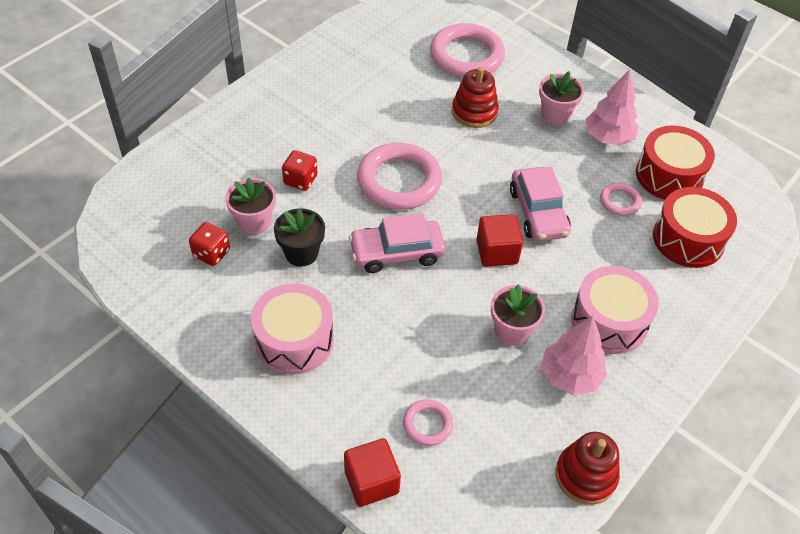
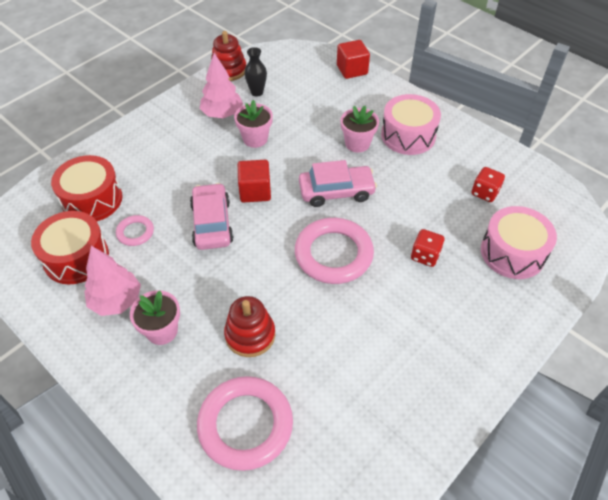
camera: 175 degrees left, 0 degrees up
pink flower pot [225,178,276,235] -> pink flower pot moved to [340,106,379,153]
black flower pot [274,208,325,267] -> none
pink ring [403,399,453,446] -> none
pink drum [571,266,659,354] -> pink drum moved to [481,206,557,279]
none -> black vase [245,47,267,97]

